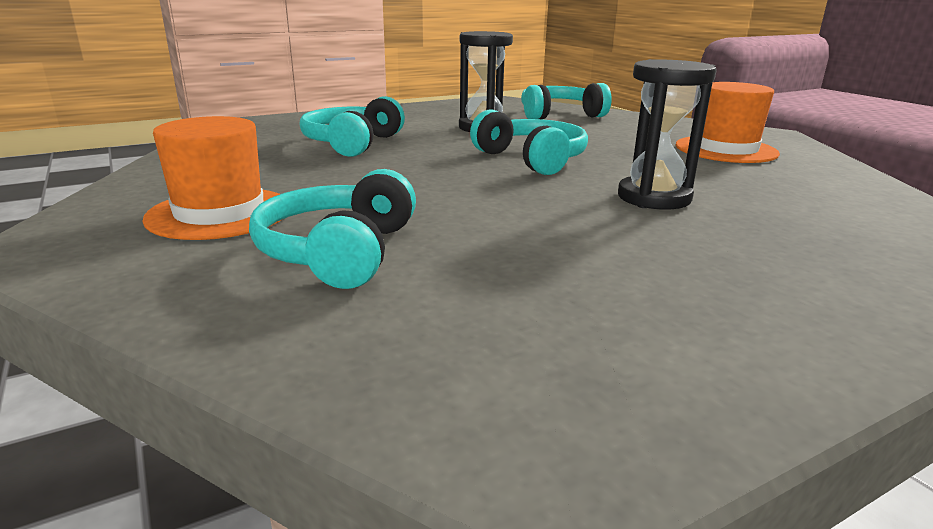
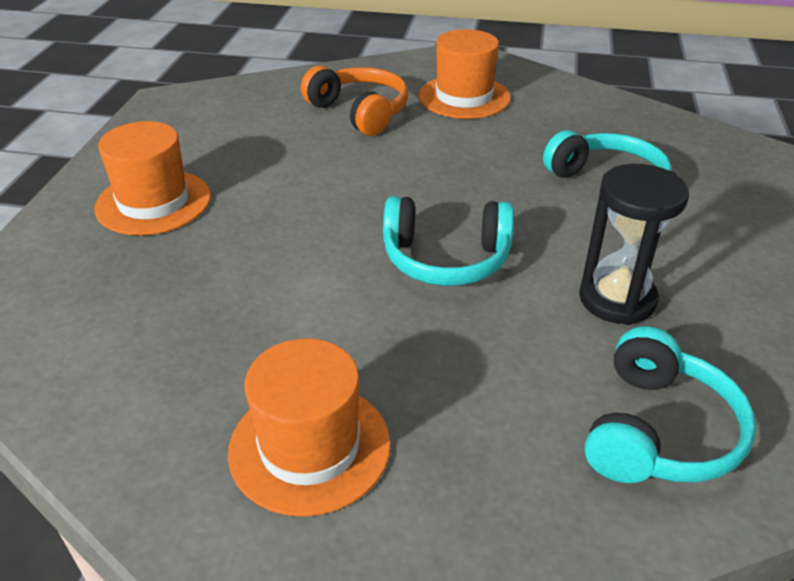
camera: 130 degrees right, 15 degrees up
turquoise headphones [249,169,416,289] -> orange headphones [301,66,408,136]
black hourglass [618,59,717,210] -> none
none -> orange hat [94,121,211,235]

